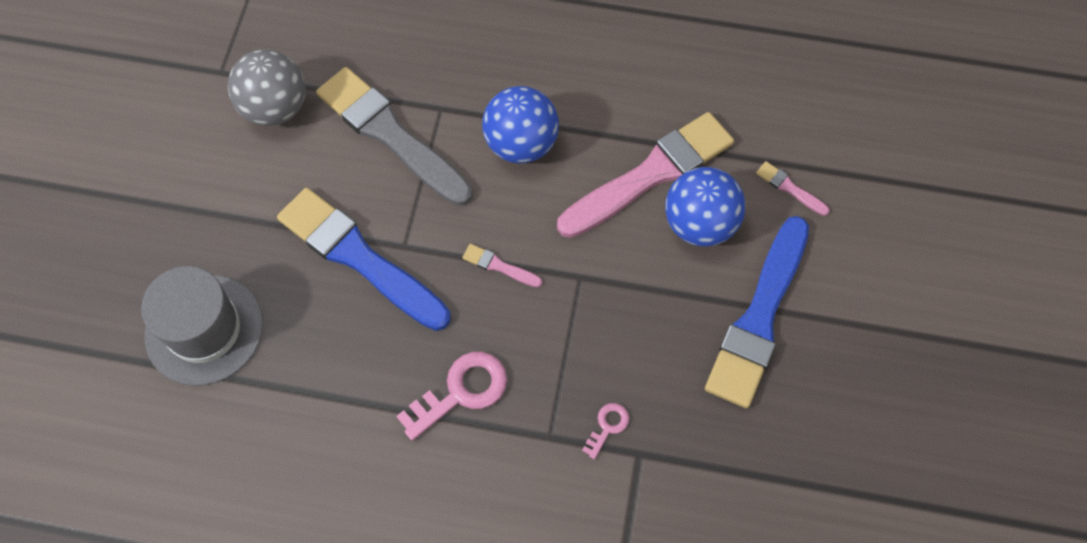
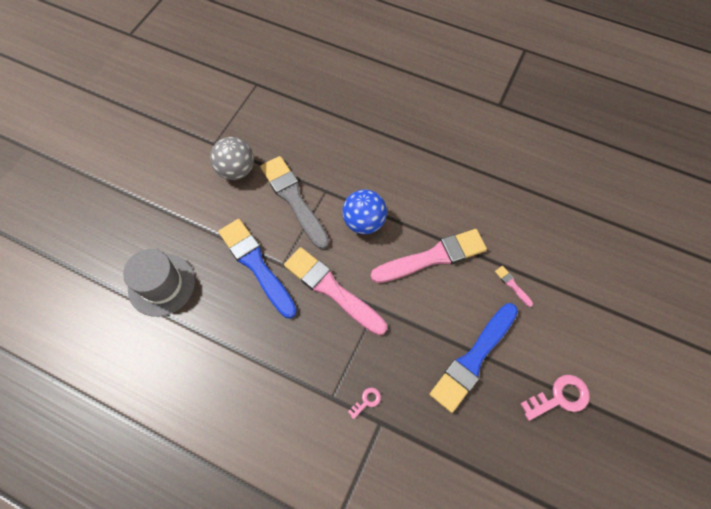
camera: 15 degrees right, 0 degrees up
pink key [396,352,508,441] -> pink key moved to [520,375,590,421]
pink brush [462,244,542,288] -> pink brush [284,247,387,335], size x2.49
blue ball [665,167,745,247] -> none

